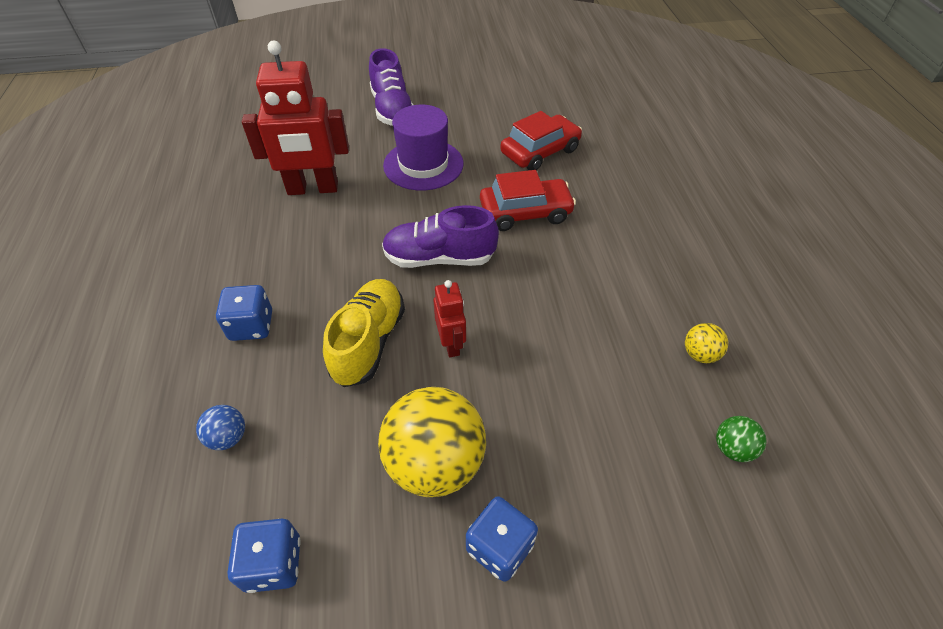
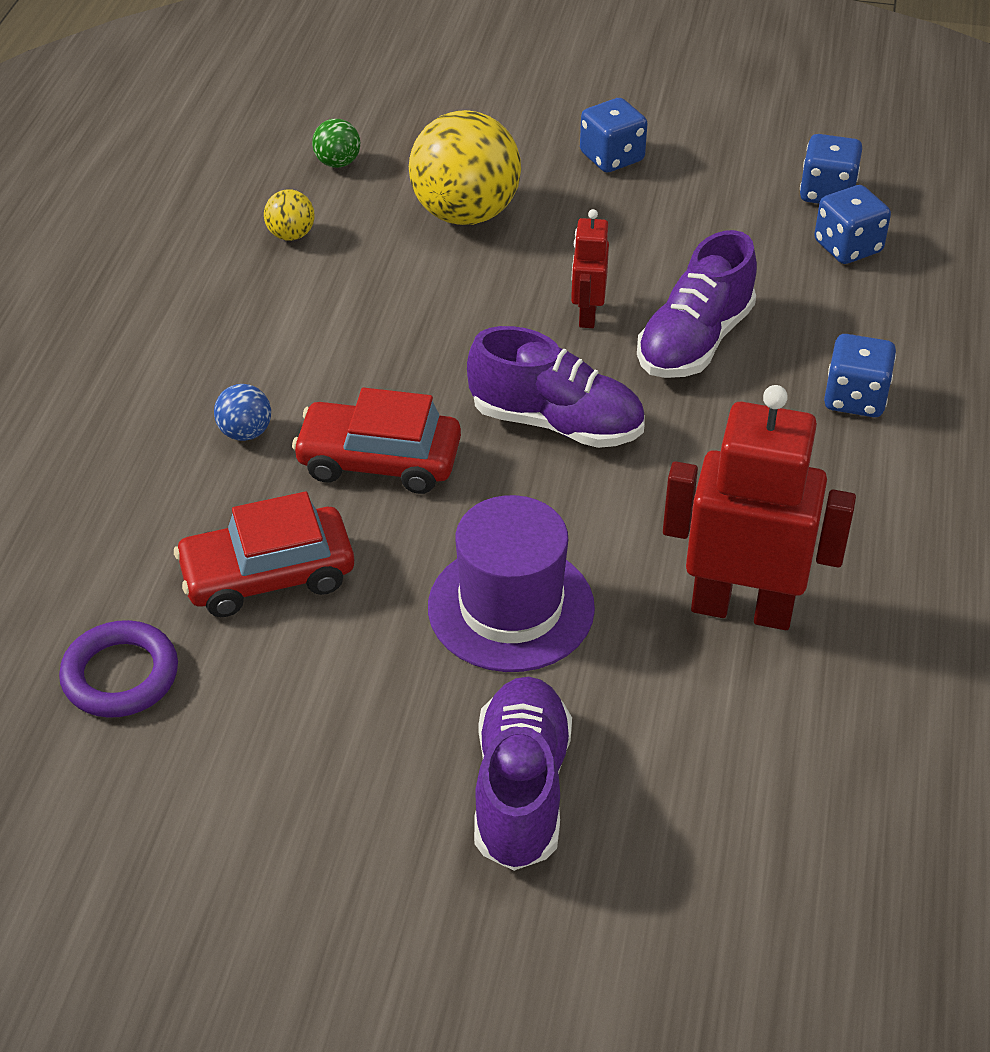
camera: 160 degrees left, 5 degrees down
blue ball [196,405,245,450] -> blue ball moved to [214,384,271,441]
yellow shoe [323,279,405,387] -> purple shoe [637,230,757,378]
yellow ball [378,387,486,497] -> yellow ball moved to [409,110,521,225]
none -> purple ring [59,620,178,718]
none -> blue dice [814,185,891,264]

